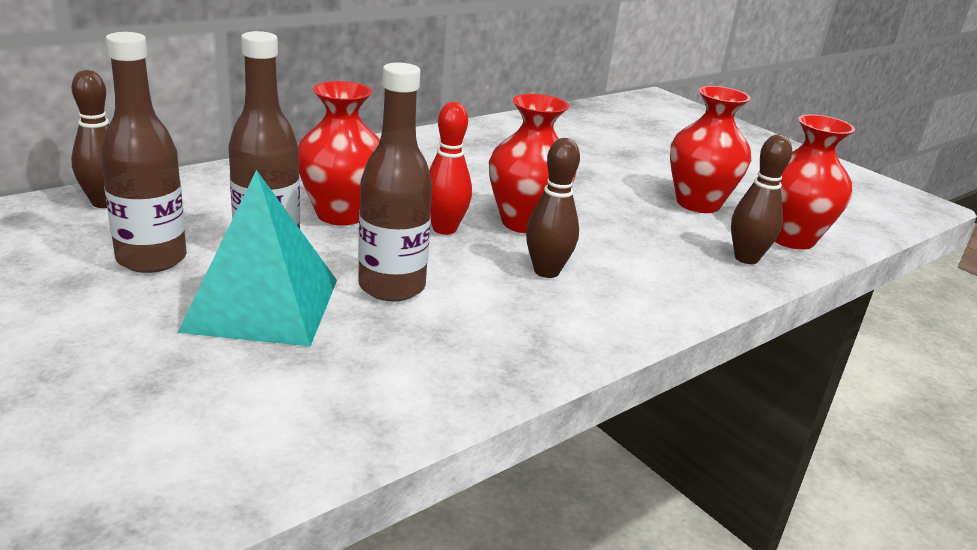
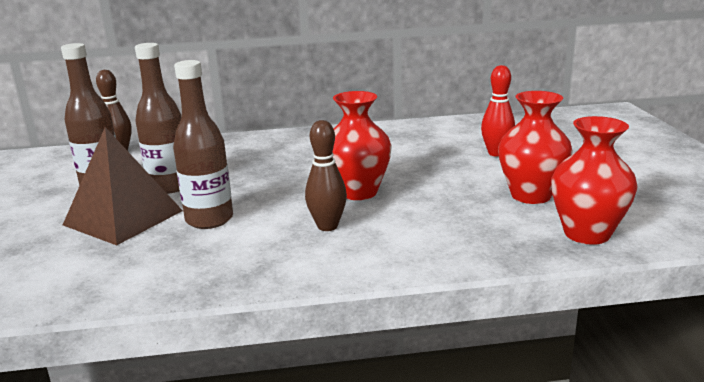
camera: 35 degrees right, 5 degrees down
turquoise pyramid [178,170,337,346] -> brown pyramid [63,127,183,245]
red vase [298,81,380,226] -> none
red bowling pin [429,102,472,235] -> red bowling pin moved to [481,65,515,157]
brown bowling pin [731,135,792,264] -> none

